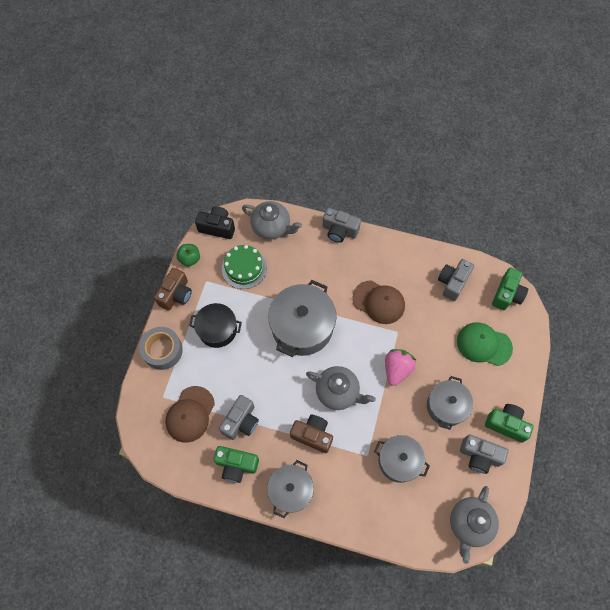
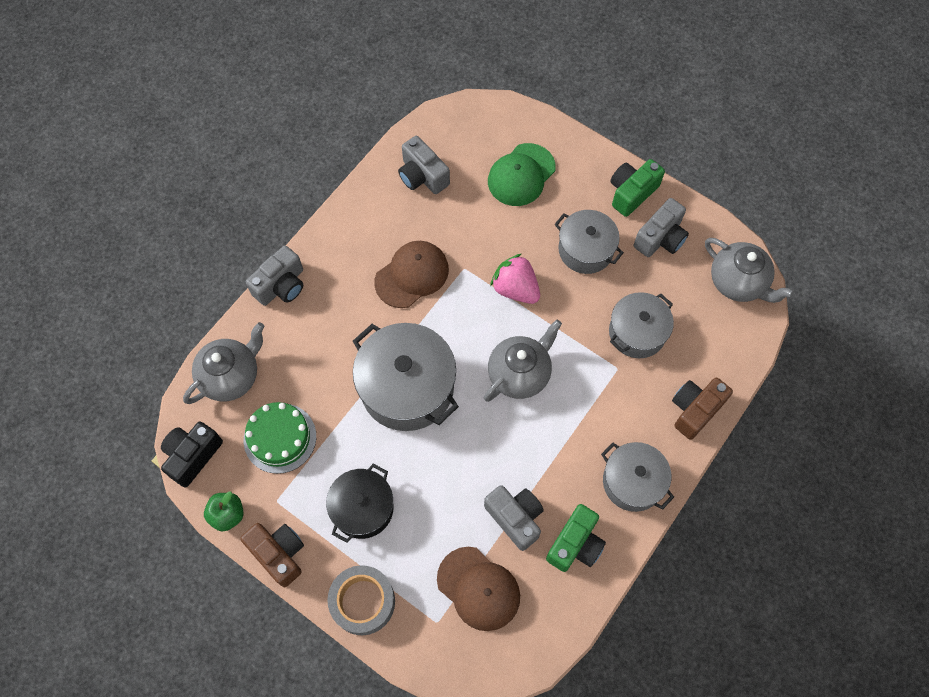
camera: 70 degrees left, 0 degrees up
brown camera [290,415,333,453] -> brown camera moved to [672,378,733,440]
green camera [492,268,528,310] -> none

